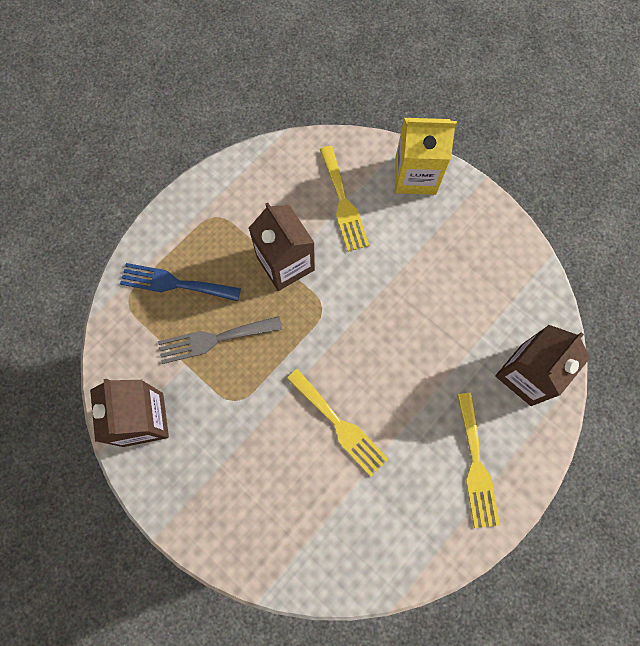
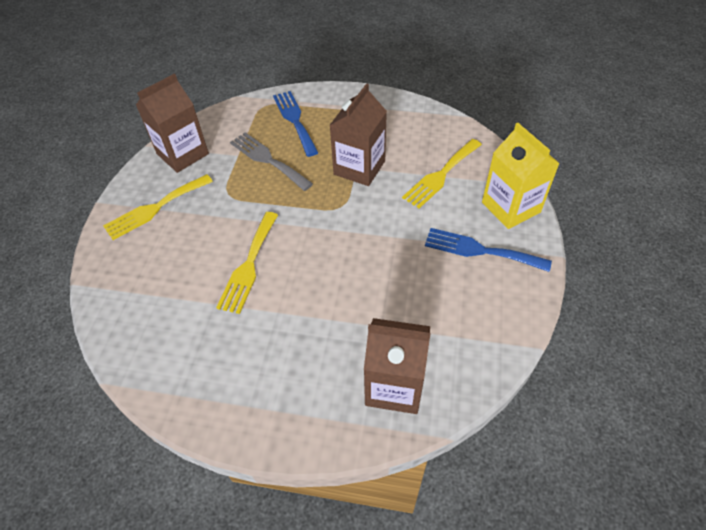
camera: 60 degrees right, 20 degrees down
yellow fork [457,393,500,528] -> yellow fork moved to [103,174,213,240]
none -> blue fork [425,228,552,272]

